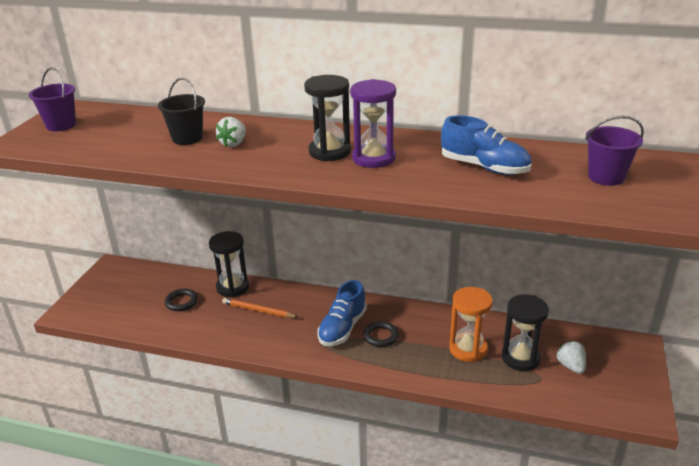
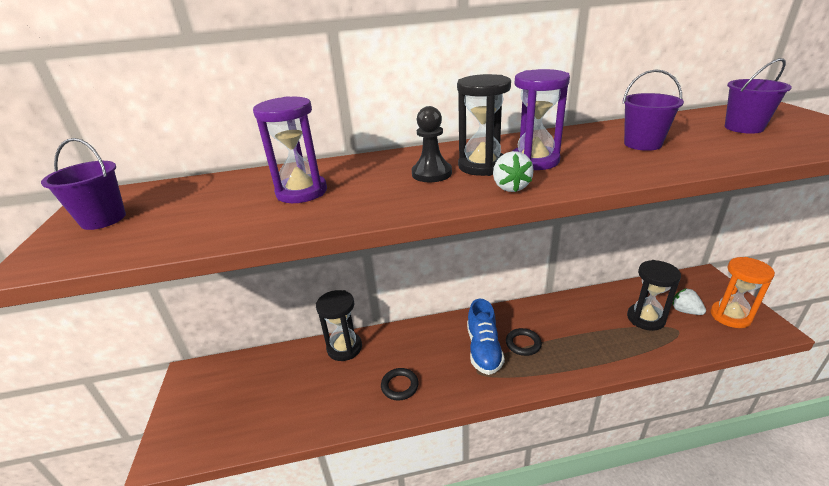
camera: 25 degrees left, 0 degrees up
black bucket [158,78,205,145] -> purple hourglass [253,96,327,203]
black ring [165,289,198,311] -> black ring moved to [381,368,419,401]
white strawberry [216,117,246,147] -> white strawberry moved to [493,151,534,192]
orange pencil [222,298,298,318] -> none
blue shoe [441,115,532,175] -> purple bucket [623,69,684,151]
orange hourglass [449,287,493,362] -> orange hourglass moved to [710,257,775,328]
none -> black pawn [412,106,452,182]

